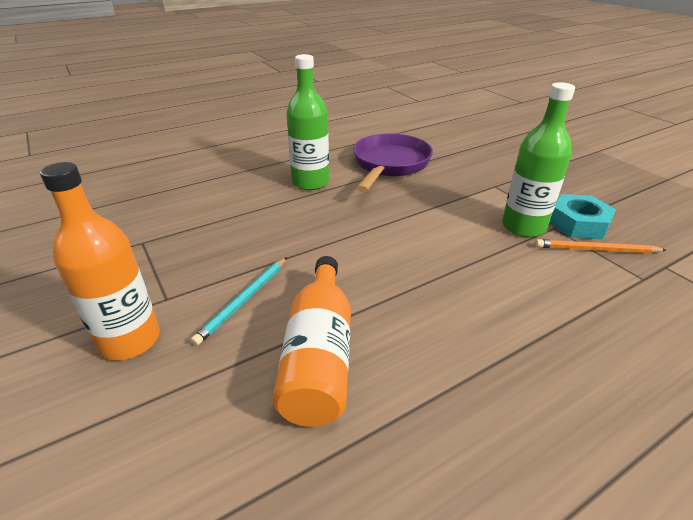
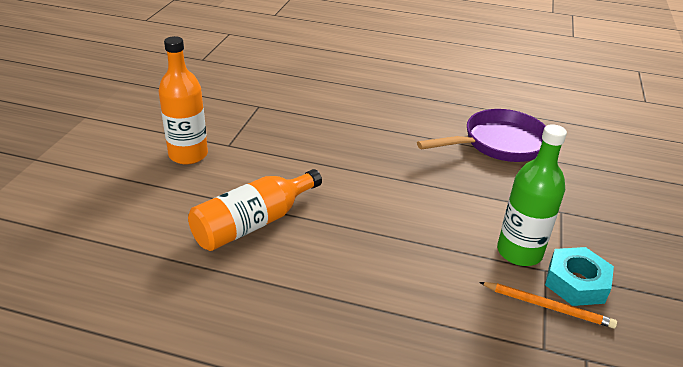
camera: 45 degrees right, 0 degrees up
turquoise pencil [191,257,287,346] -> none
green bottle [286,54,329,190] -> none
orange pencil [535,239,666,253] -> orange pencil turned 150 degrees clockwise [479,282,617,328]

